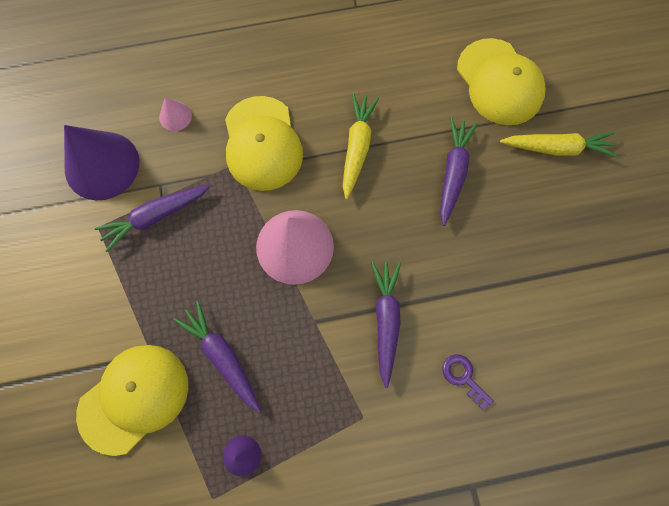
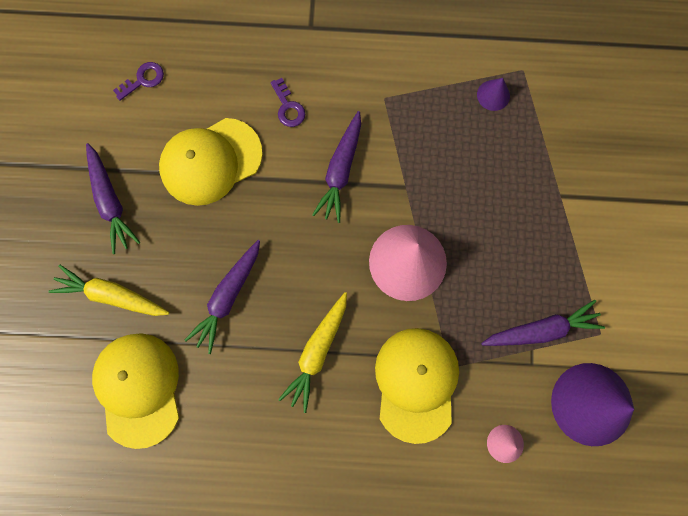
camera: 165 degrees left, 5 degrees up
yellow cap [76,345,188,456] -> yellow cap moved to [159,118,263,206]
purple carrot [173,301,261,413] -> purple carrot moved to [86,143,140,254]
none -> purple key [113,62,164,101]

